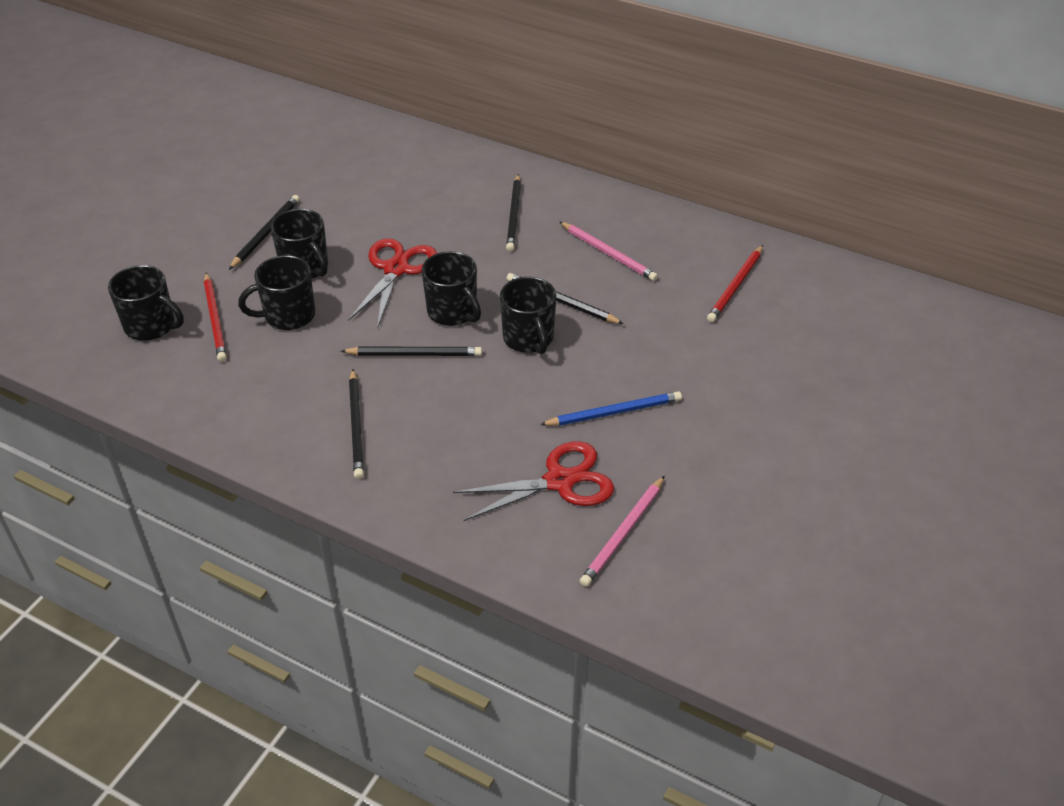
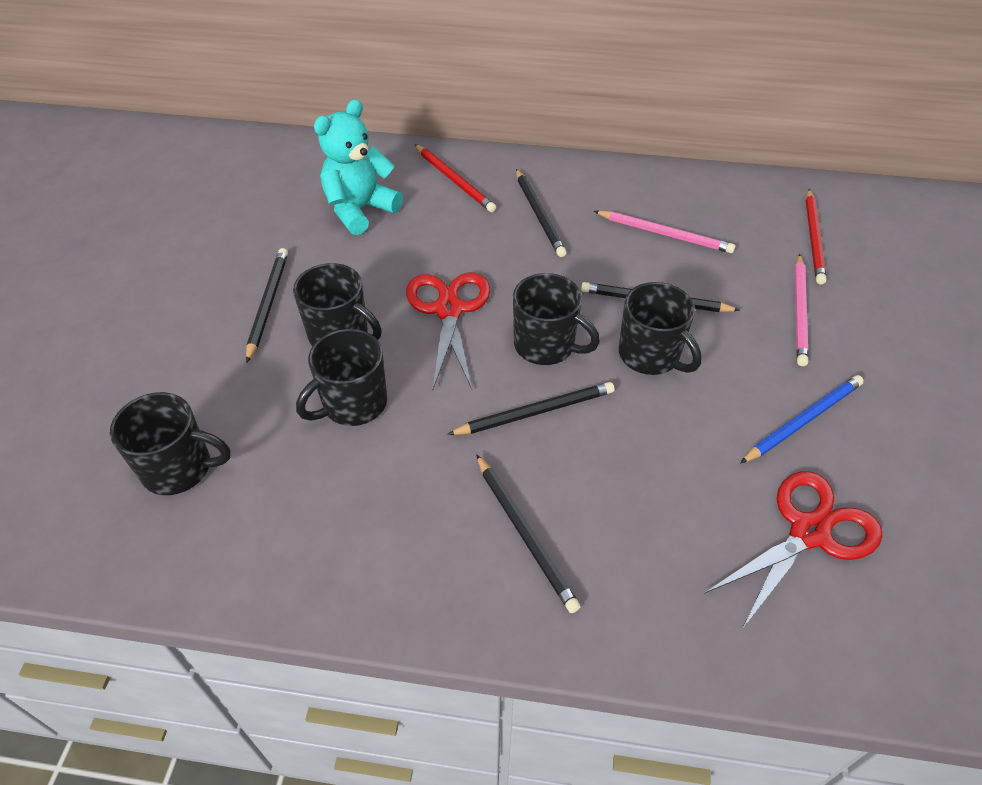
camera: 20 degrees left, 5 degrees up
red pencil [204,272,227,362] -> red pencil moved to [415,144,496,212]
pink pencil [580,475,665,587] -> pink pencil moved to [795,254,809,366]
none -> turquoise teddy bear [314,99,403,235]

